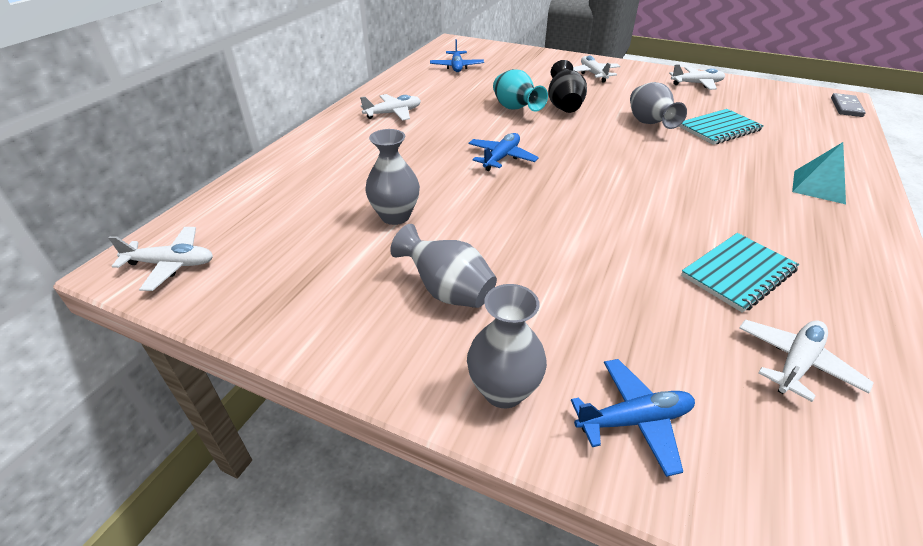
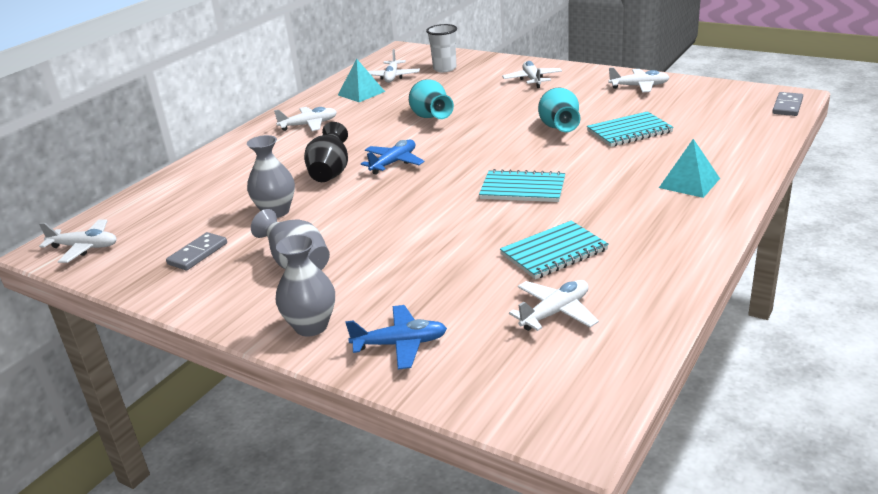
camera: 10 degrees right, 10 degrees down
blue plane [430,39,484,72] -> white plane [368,49,420,83]
black vase [548,60,587,113] -> black vase moved to [304,122,348,182]
grey vase [630,82,687,129] -> turquoise vase [538,88,580,132]
none -> grey domino [166,232,227,270]
none -> turquoise pyramid [338,59,385,102]
none -> white cup [426,24,457,72]
none -> turquoise notebook [479,169,565,202]

